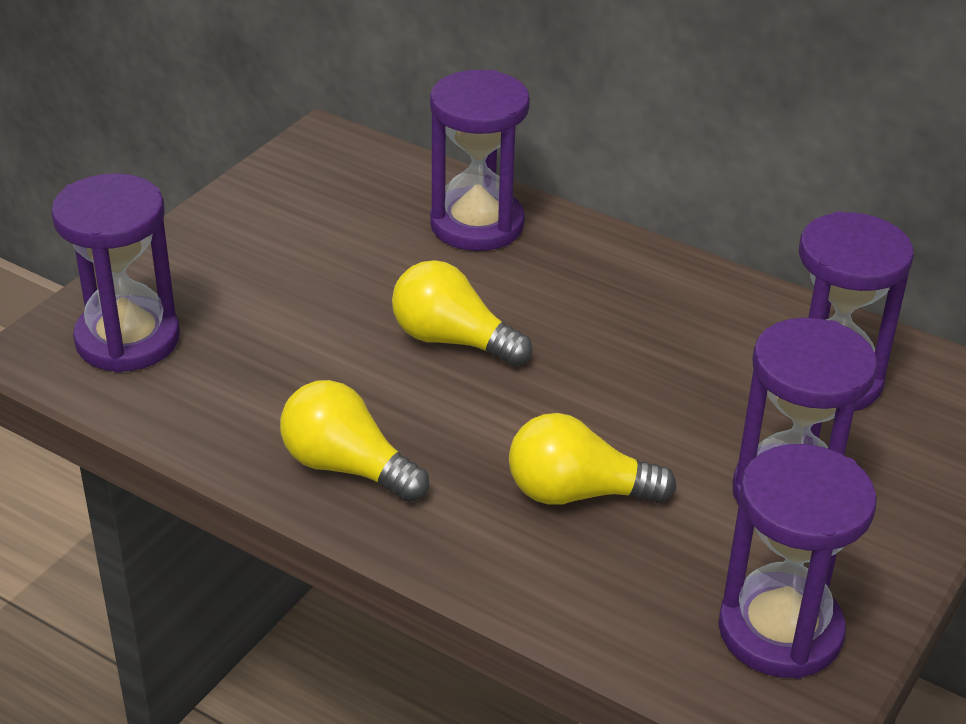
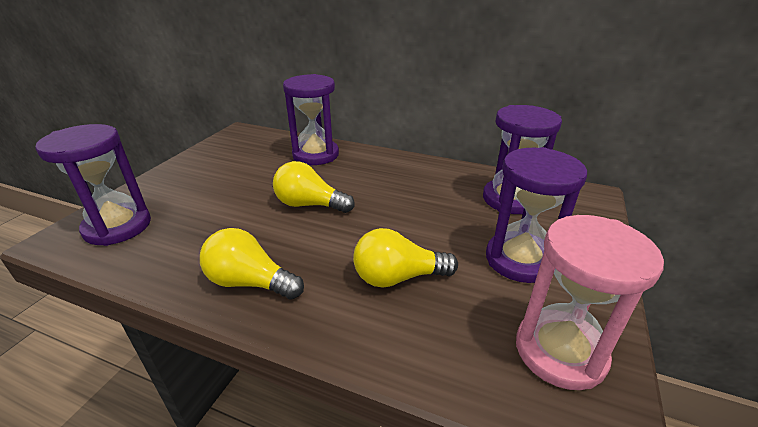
camera: 10 degrees left, 5 degrees down
purple hourglass [718,444,877,679] -> pink hourglass [516,215,664,390]

